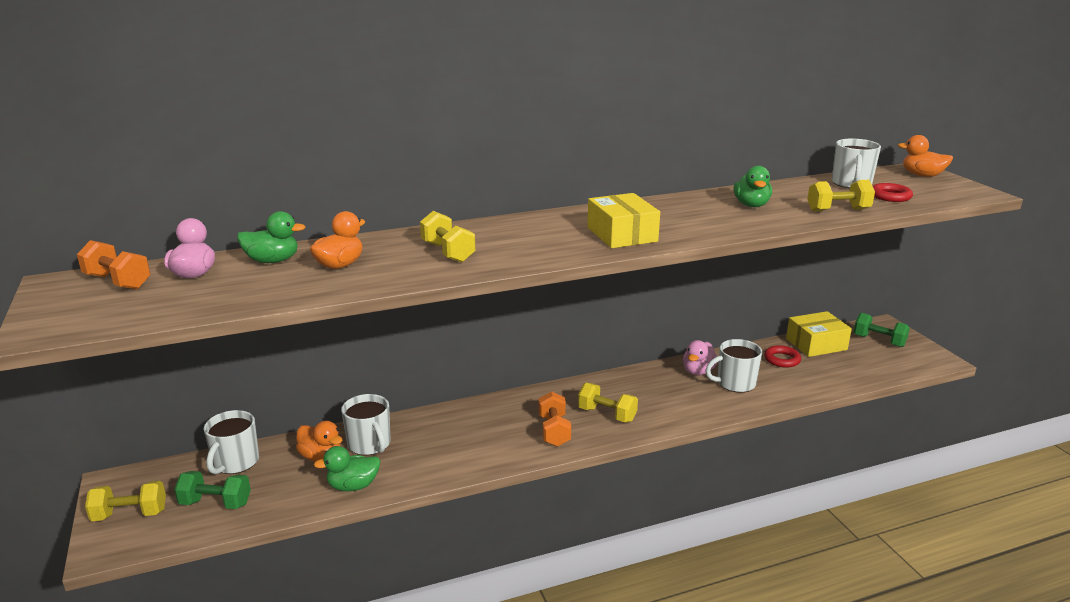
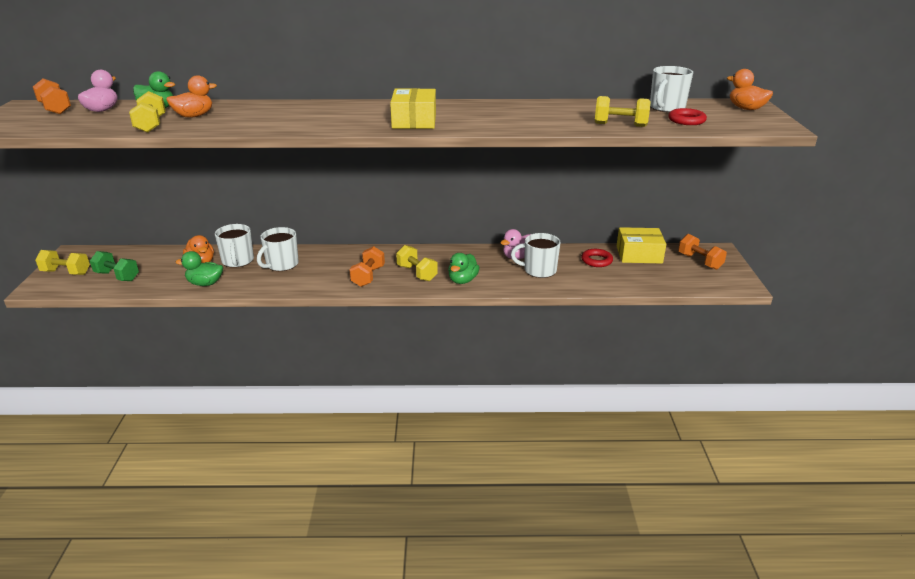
camera: 20 degrees right, 5 degrees up
white mug [204,410,259,474] -> white mug moved to [257,227,299,271]
yellow dumbbell [420,211,475,262] -> yellow dumbbell moved to [129,91,166,133]
green duck [734,166,772,207] -> green duck moved to [448,253,479,284]
green dumbbell [854,313,910,347] -> orange dumbbell [678,234,727,270]

